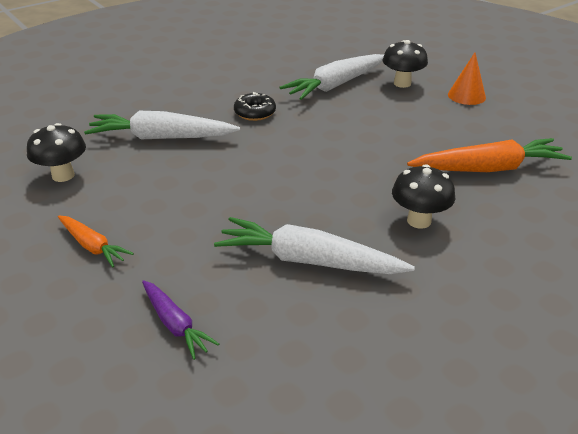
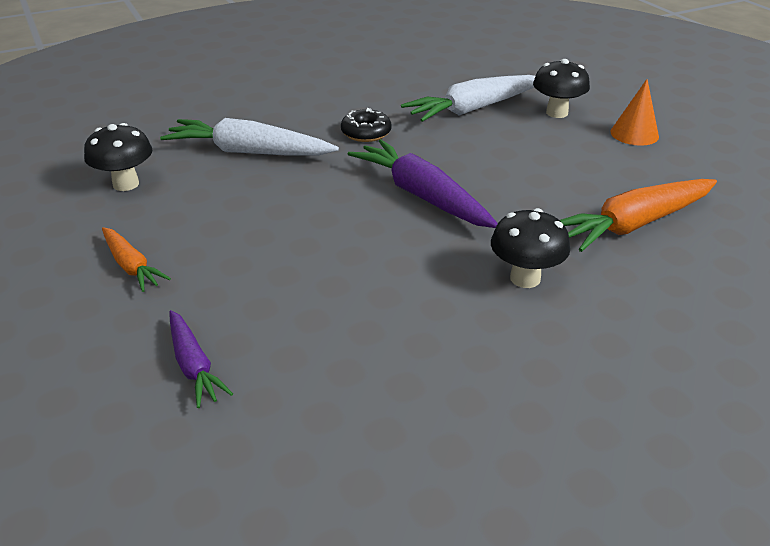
camera: 10 degrees right, 0 degrees up
white carrot [214,217,415,274] -> none
orange carrot [407,138,572,172] -> orange carrot turned 150 degrees clockwise [560,179,717,252]
none -> purple carrot [348,139,498,228]

